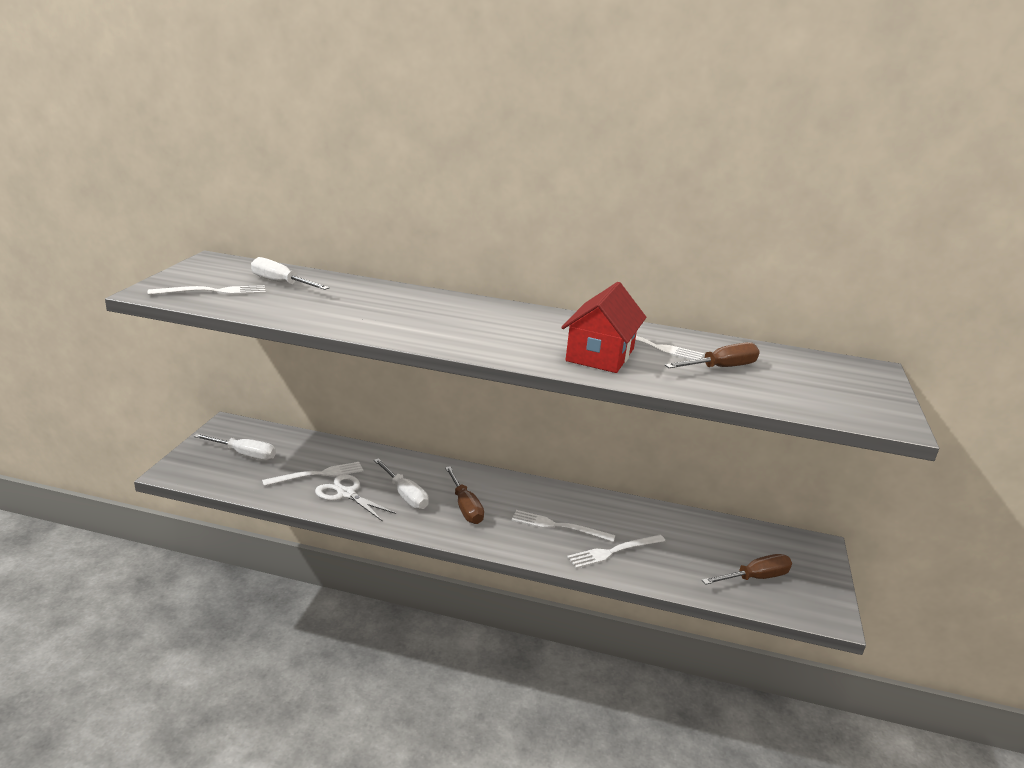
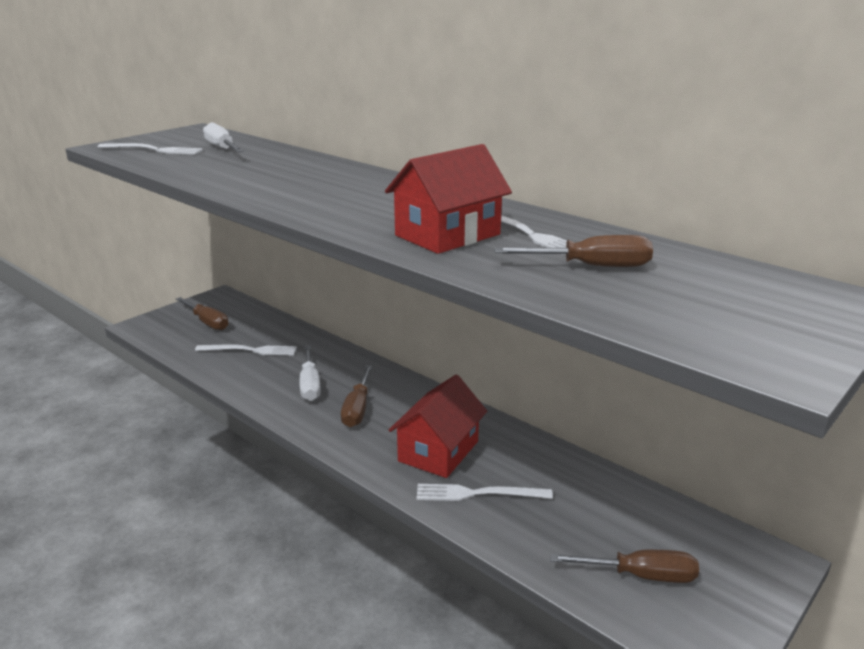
camera: 30 degrees right, 0 degrees up
white screwdriver [193,434,276,460] -> brown screwdriver [176,297,229,330]
white scissors [315,474,397,522] -> none
white fork [511,510,615,542] -> red house [389,375,487,478]

